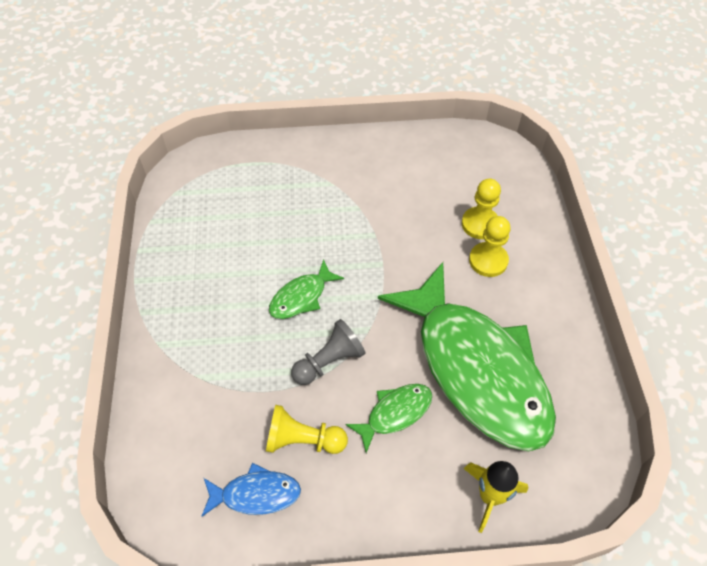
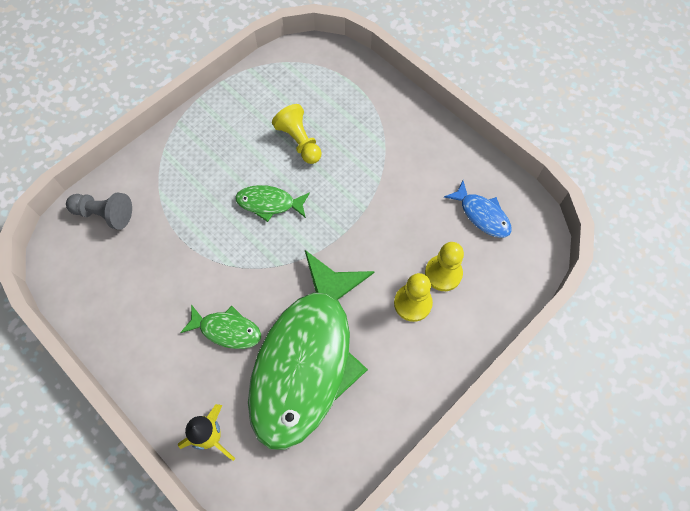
camera: 50 degrees right, 10 degrees up
blue fish [201,463,301,517] -> blue fish moved to [444,181,512,238]
yellow pawn [266,405,348,454] -> yellow pawn moved to [272,104,322,164]
grey pawn [291,319,366,385] -> grey pawn moved to [66,192,132,230]

